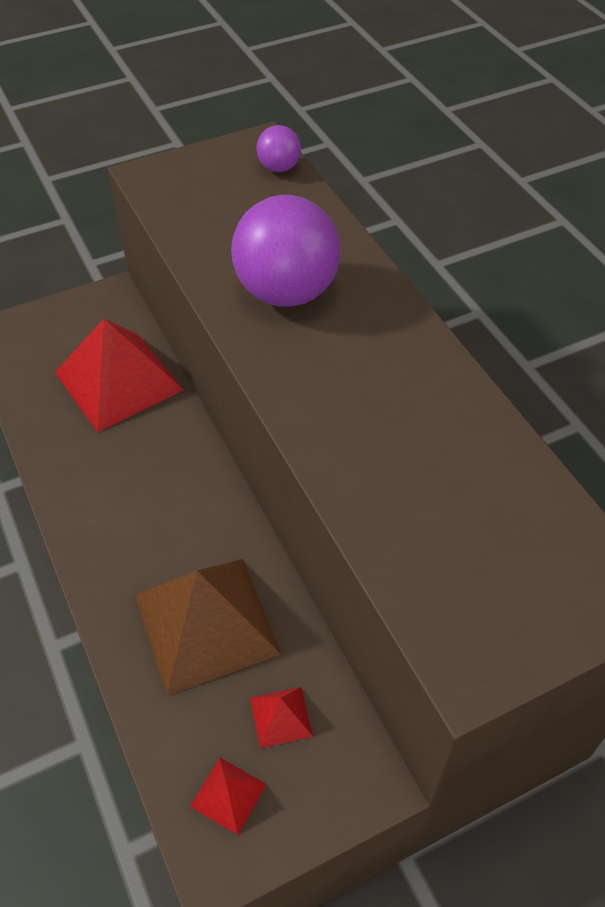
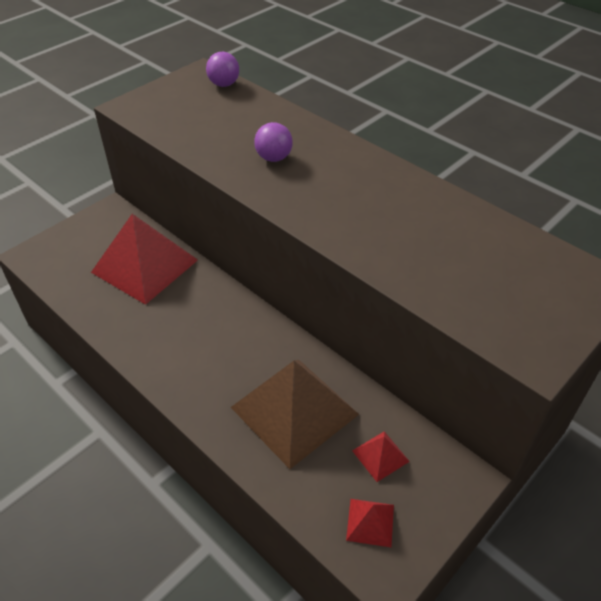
camera: 20 degrees left, 5 degrees down
purple ball [231,195,340,307] -> purple ball [254,122,293,162], size x0.48

